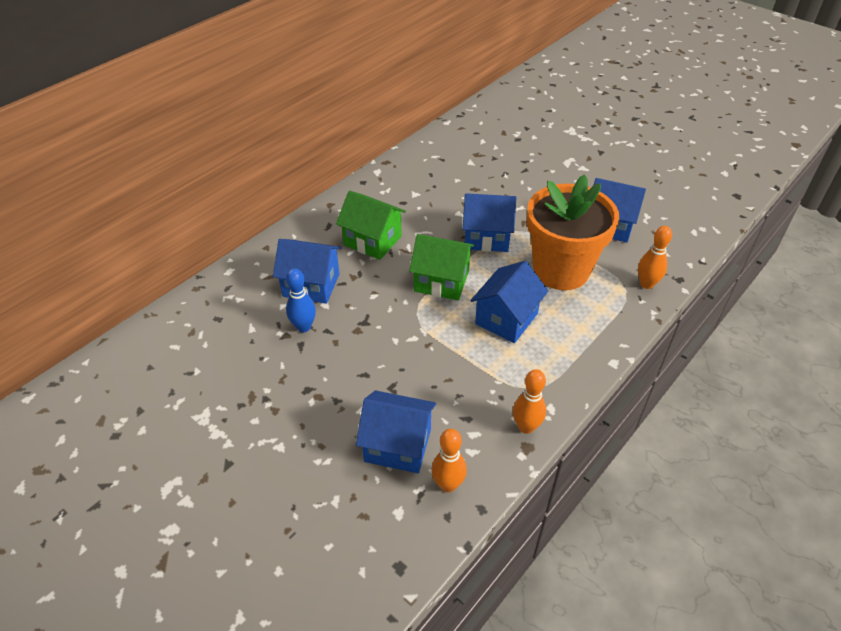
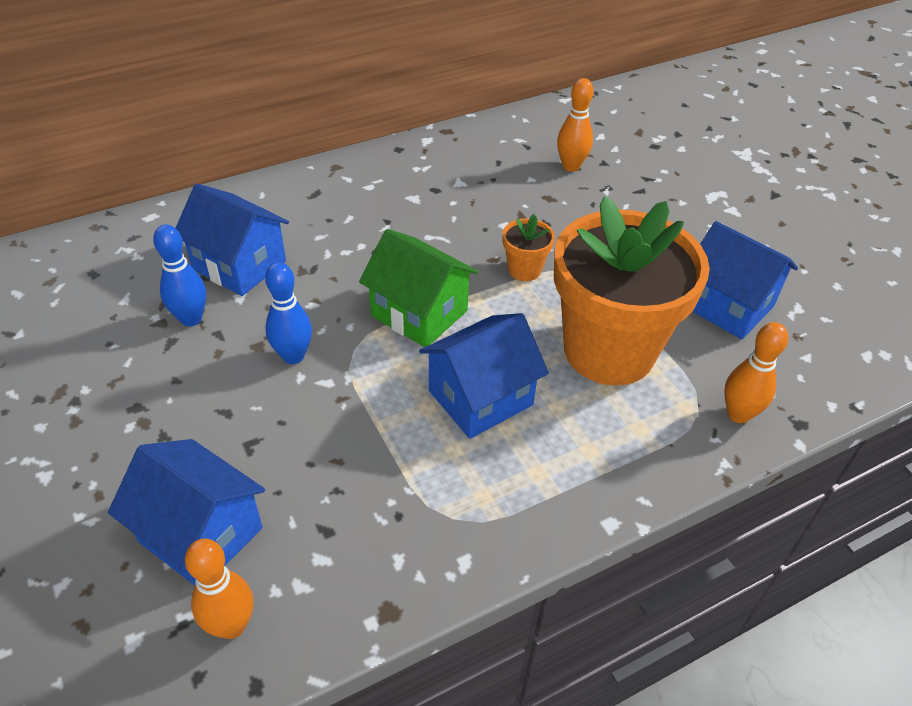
camera: 20 degrees right, 0 degrees up
green house [336,191,406,260] -> none
blue house [463,193,516,252] -> orange flower pot [503,214,555,281]
orange bowling pin [513,369,546,434] -> orange bowling pin moved to [557,78,594,172]
none -> blue bowling pin [265,262,312,364]

